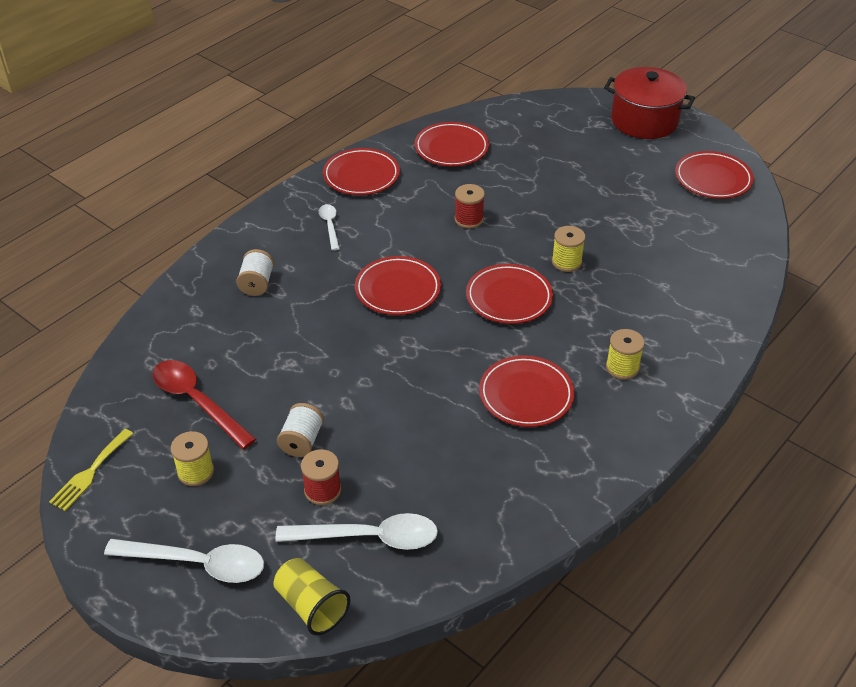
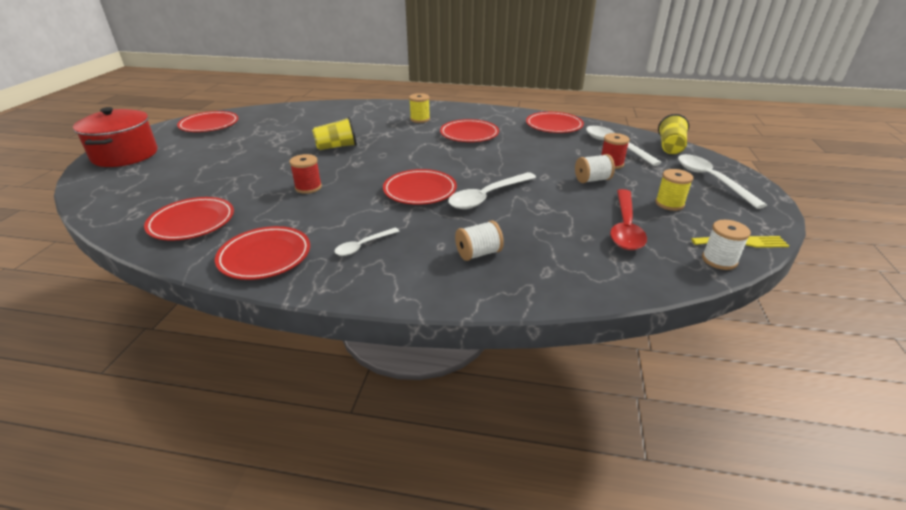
camera: 120 degrees left, 10 degrees down
red plate [466,264,553,324] -> red plate moved to [526,112,584,133]
yellow spool [552,226,586,272] -> yellow cup [312,117,357,150]
none -> white spoon [448,172,536,209]
none -> white spool [702,220,751,270]

